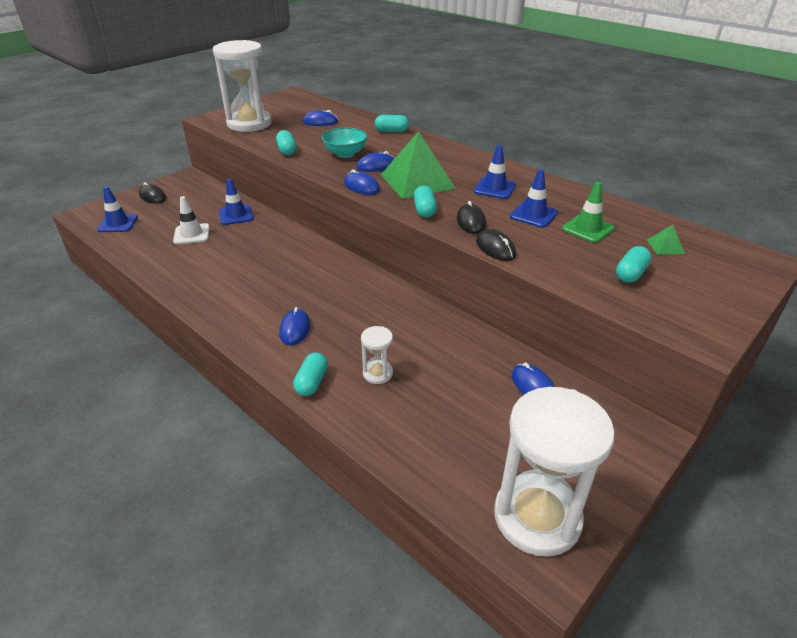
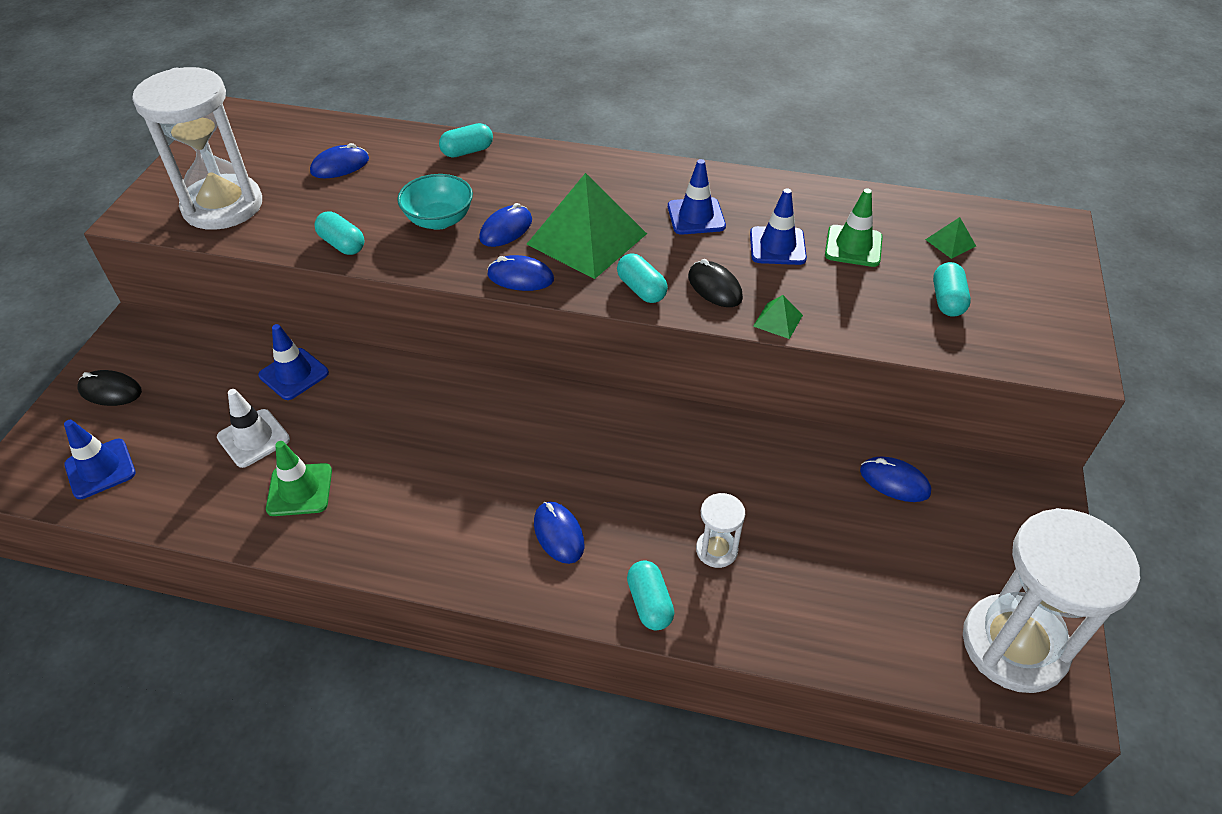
camera: 30 degrees left, 10 degrees up
black mouse [476,229,516,261] -> green pyramid [753,295,803,339]
none -> green traffic cone [266,441,332,516]

